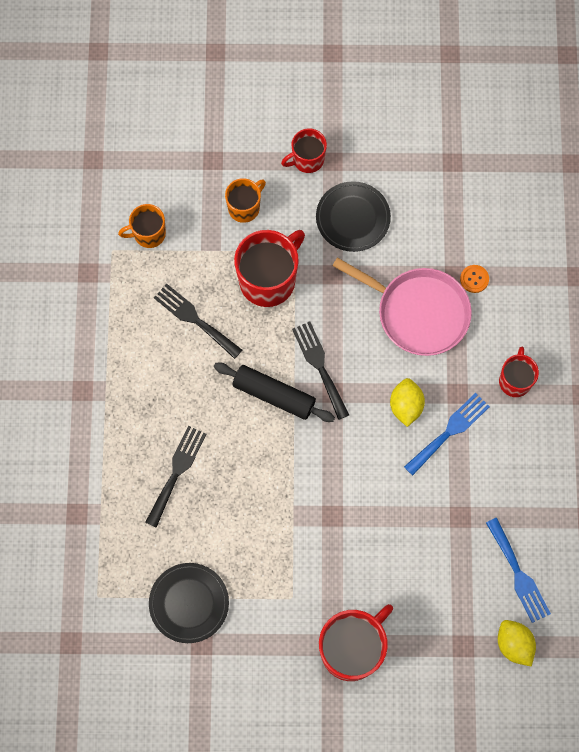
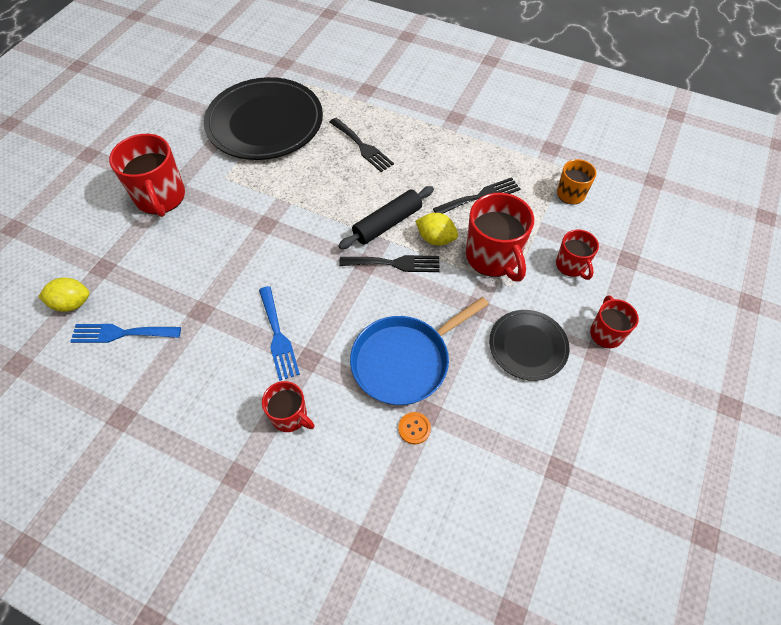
camera: 115 degrees right, 15 degrees down
black plate [149,563,229,643] -> black plate [204,77,323,160], size x1.90
orange mug [225,178,266,223] -> red mug [556,230,599,280]
pink pan [332,257,472,356] -> blue pan [350,297,489,405]
yellow lemon [390,378,425,427] -> yellow lemon moved to [415,213,458,246]

